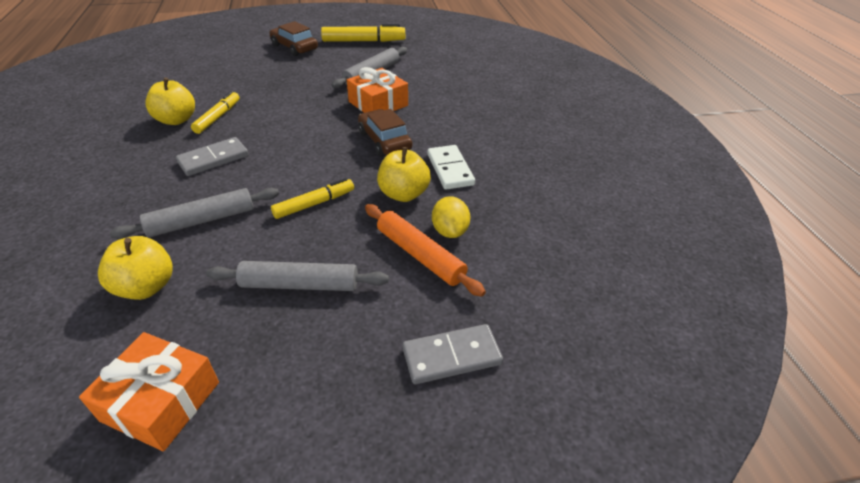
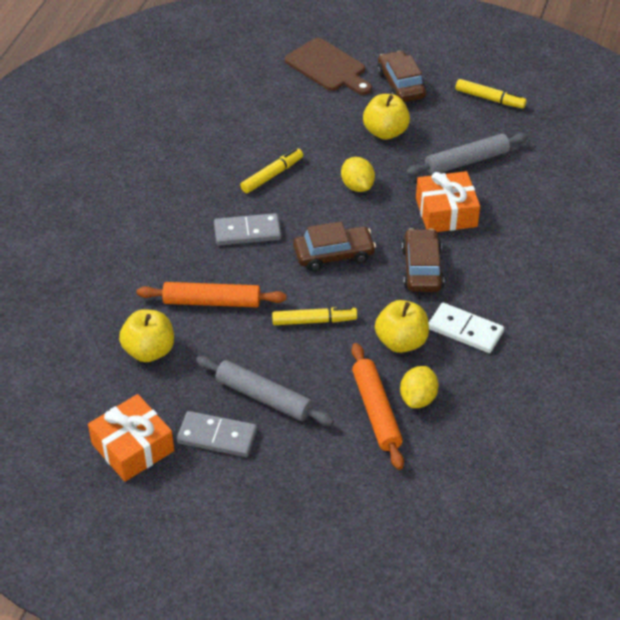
camera: 30 degrees right, 5 degrees up
grey rolling pin [109,188,279,239] -> orange rolling pin [137,282,287,307]
yellow apple [145,77,195,125] -> yellow apple moved to [363,94,410,140]
yellow marker [321,24,405,42] -> yellow marker [456,79,527,108], size x0.66
grey domino [403,324,503,384] -> grey domino moved to [177,411,257,457]
white domino [427,145,475,190] -> white domino turned 75 degrees counterclockwise [429,303,504,353]
none -> brown cutting board [285,38,372,95]
none -> brown car [293,221,376,271]
none -> yellow lemon [341,157,375,192]

